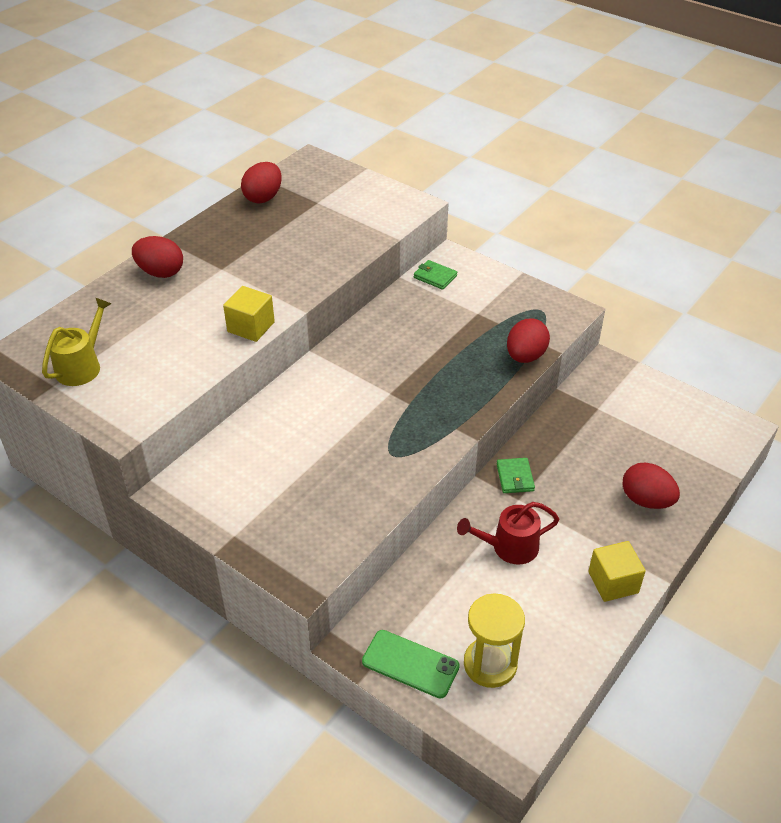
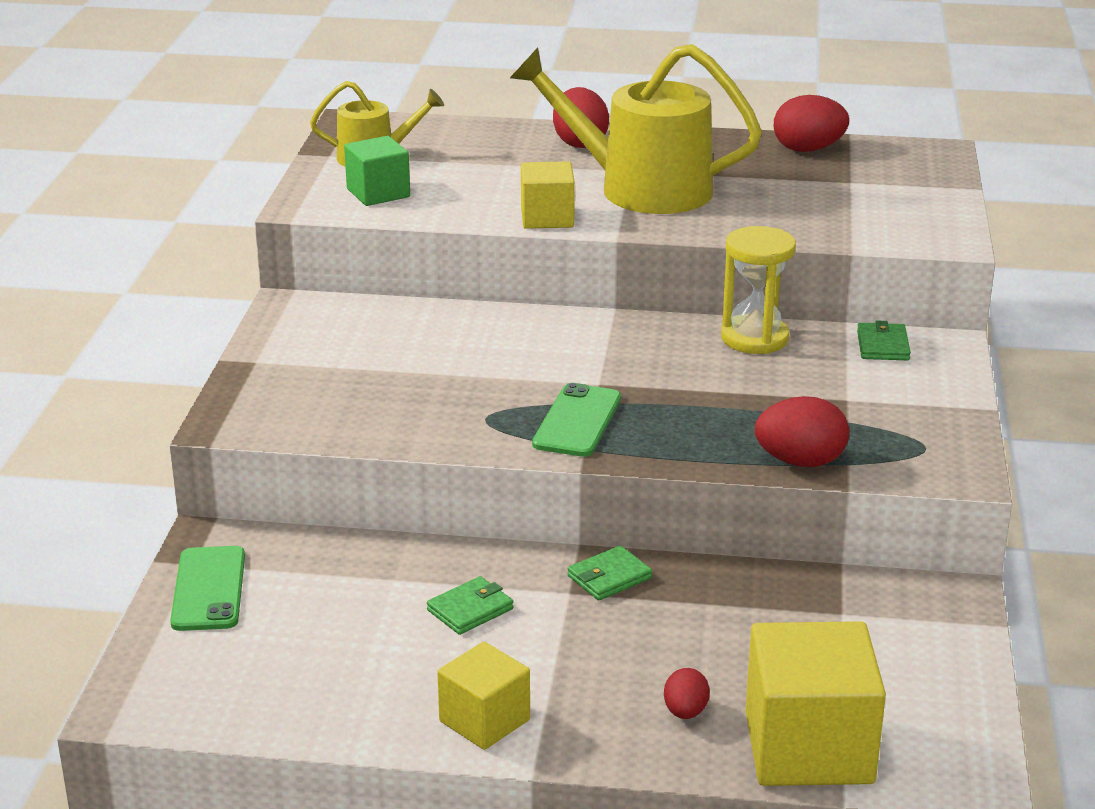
camera: 60 degrees right, 15 degrees down
red watering can [457,502,559,565] -> green wallet [427,576,514,635]
yellow hourglass [464,594,525,688] -> yellow hourglass moved to [721,226,796,354]
red egg [622,463,680,509] -> red egg [664,668,710,719], size x0.58
none -> green cube [344,136,410,206]
none -> yellow watering can [510,44,762,214]
none -> green phone [532,383,621,457]
none -> yellow cube [745,621,886,786]

